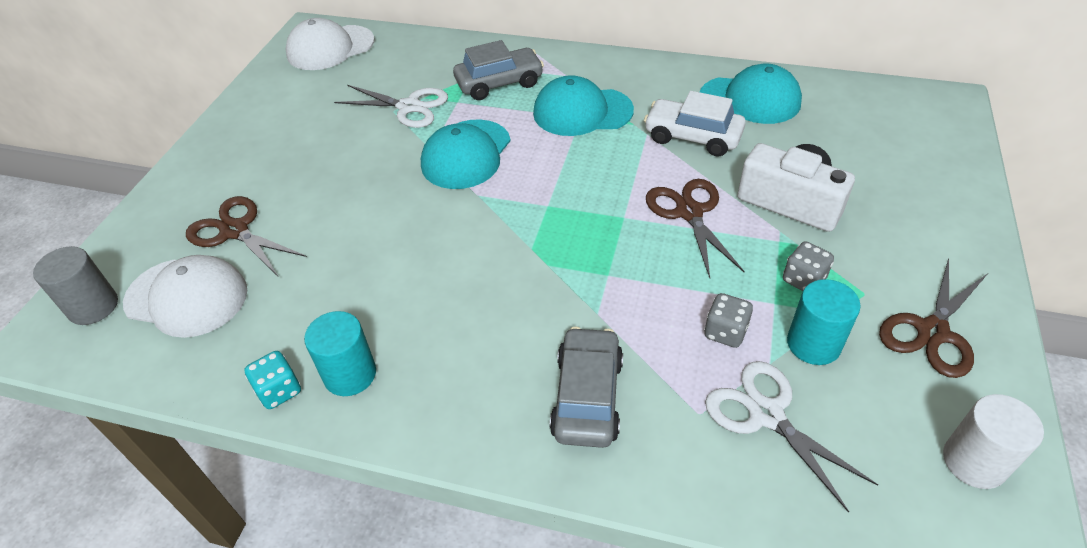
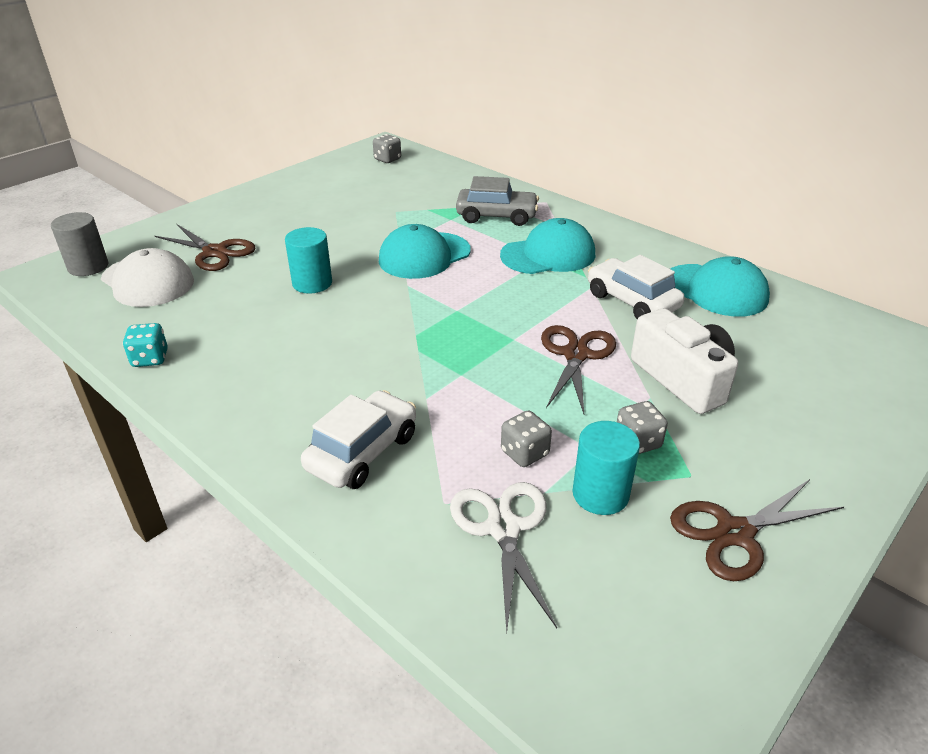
camera: 25 degrees right, 10 degrees down
brown scissors [186,196,307,276] -> brown scissors turned 150 degrees clockwise [155,224,255,271]
white cap [285,18,374,70] -> grey dice [373,134,401,163]
turquoise cylinder [304,311,376,396] -> turquoise cylinder moved to [285,227,332,294]
white scissors [334,85,448,128] -> none
turquoise cap [533,75,634,136] -> turquoise cap turned 135 degrees clockwise [500,218,595,274]
grey car [550,327,623,448] -> white car [301,390,416,489]
white cylinder [943,394,1044,489] -> none

